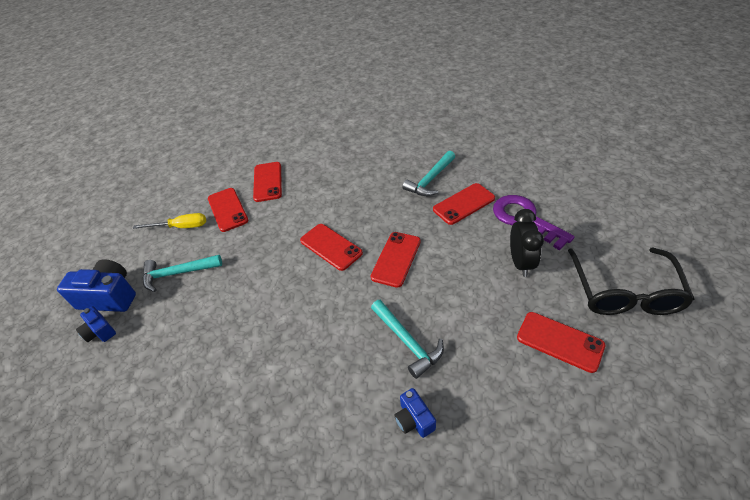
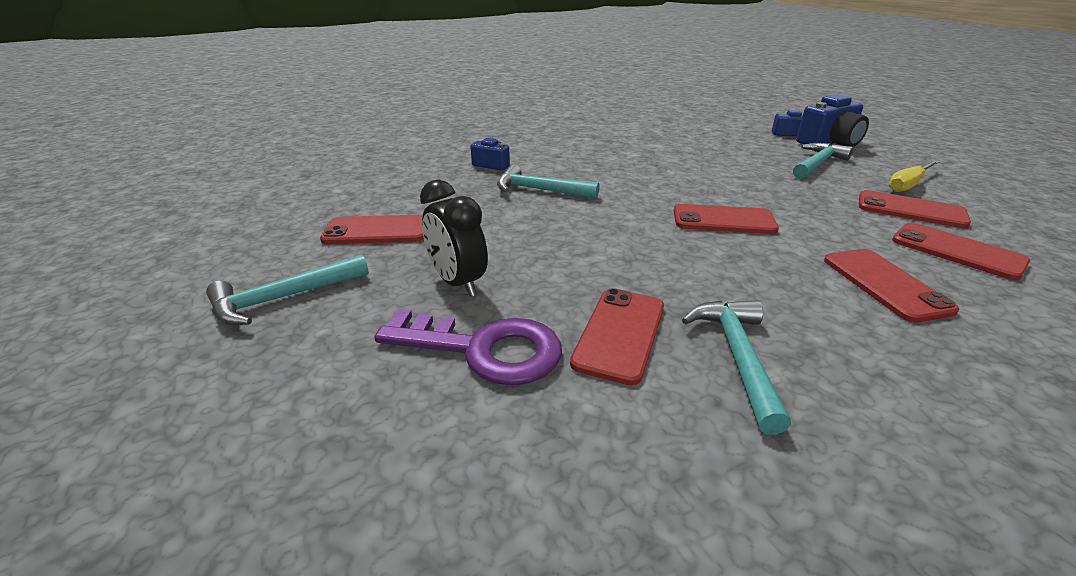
camera: 140 degrees right, 15 degrees down
red phone [371,232,421,288] -> red phone moved to [824,249,959,323]
black glasses [568,248,695,315] -> turquoise hammer [206,254,369,325]

